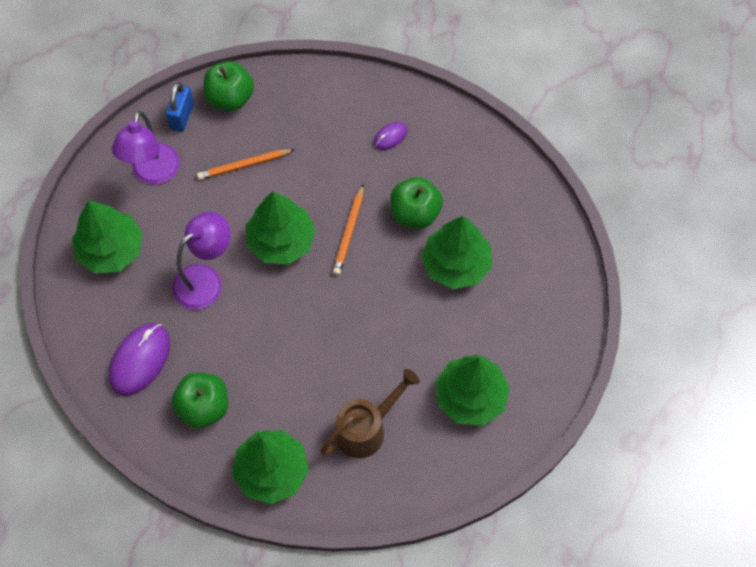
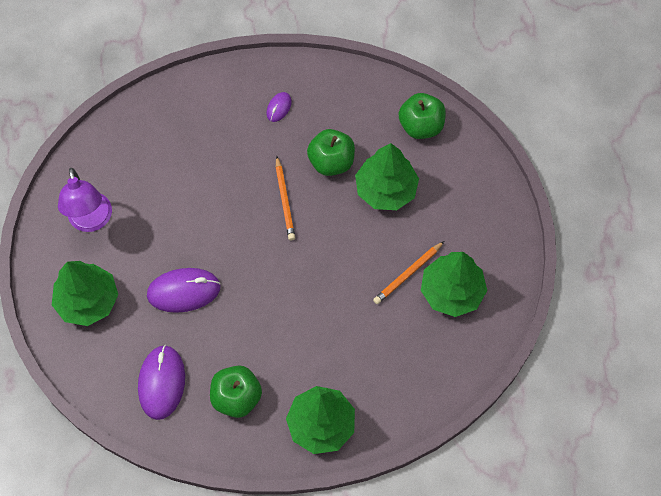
camera: 25 degrees left, 0 degrees up
blue padlock [165,82,194,132] -> none
purple lamp [172,212,231,310] -> purple mouse [147,268,221,313]
orange pencil [197,149,295,180] -> orange pencil moved to [373,241,444,304]
green apple [203,61,254,111] -> green apple moved to [399,93,446,139]
green tree [246,191,316,265] -> none
brown watering can [320,369,420,458] -> none

